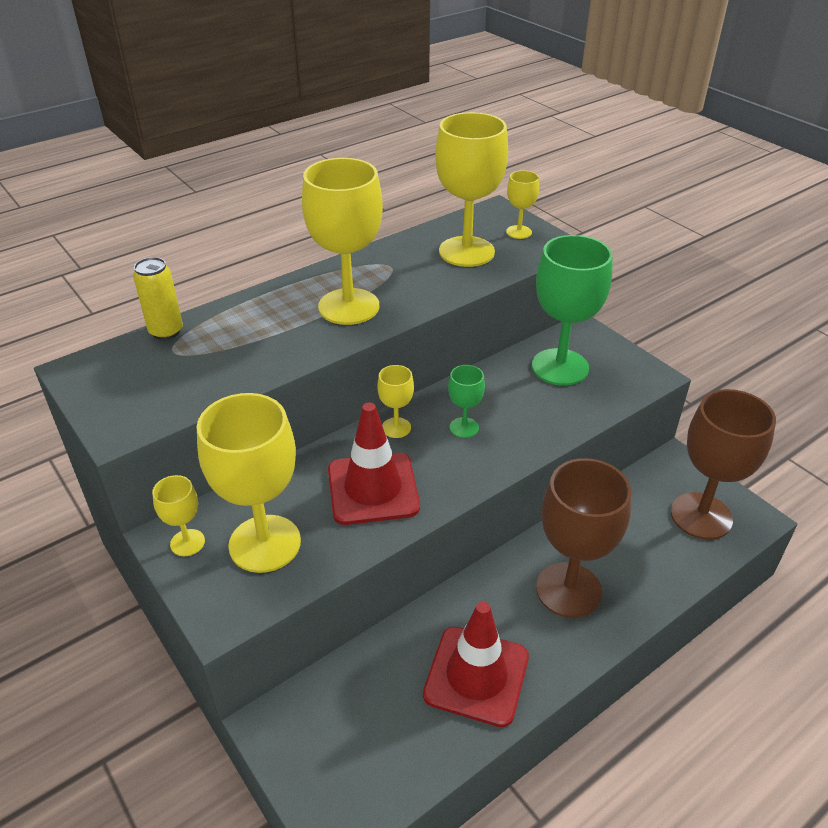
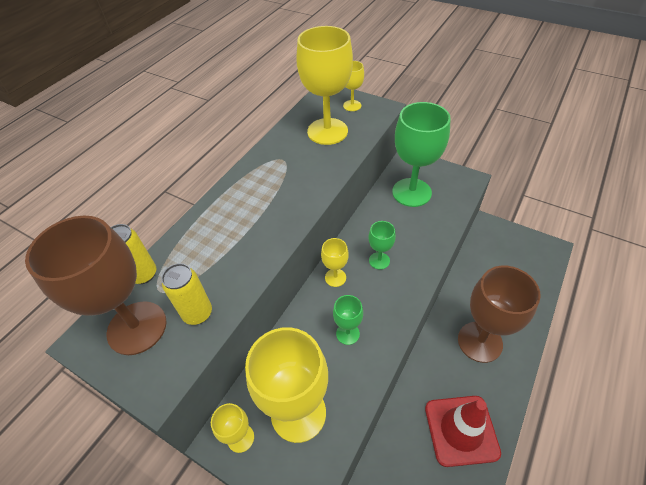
camera: 20 degrees left, 10 degrees up
yellow goblet [302,158,383,325] -> none
red traffic cone [328,402,420,525] -> green goblet [333,295,363,345]
brown goblet [671,389,776,540] -> brown goblet moved to [25,216,167,355]
none -> yellow can [161,263,212,325]

